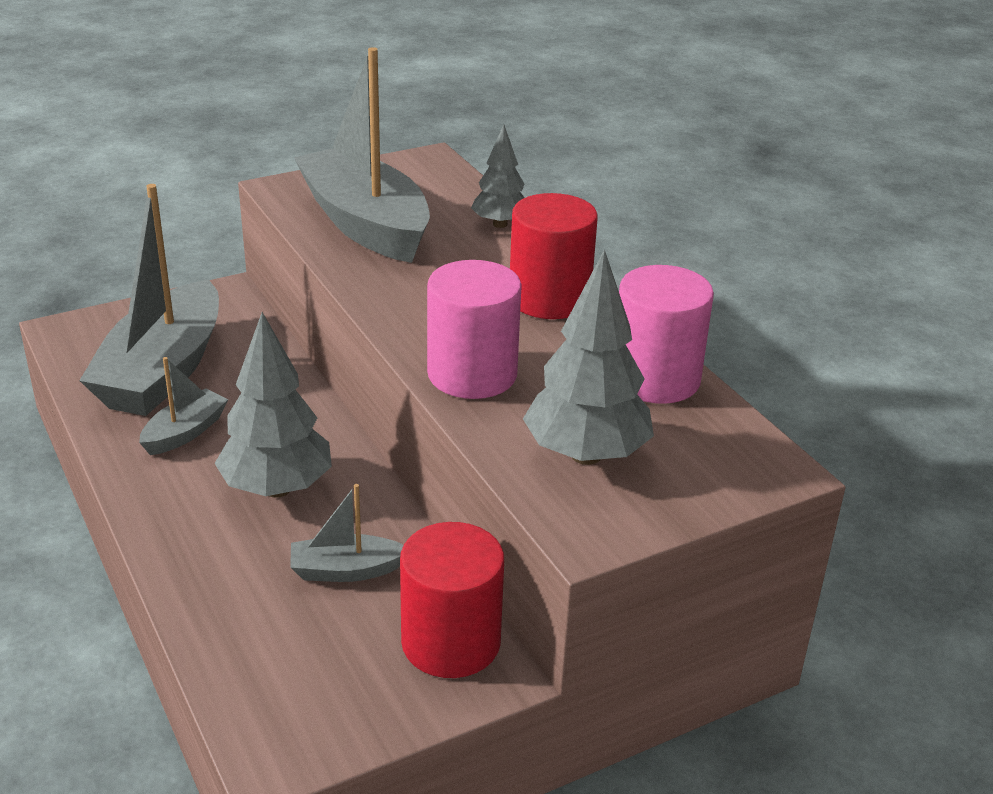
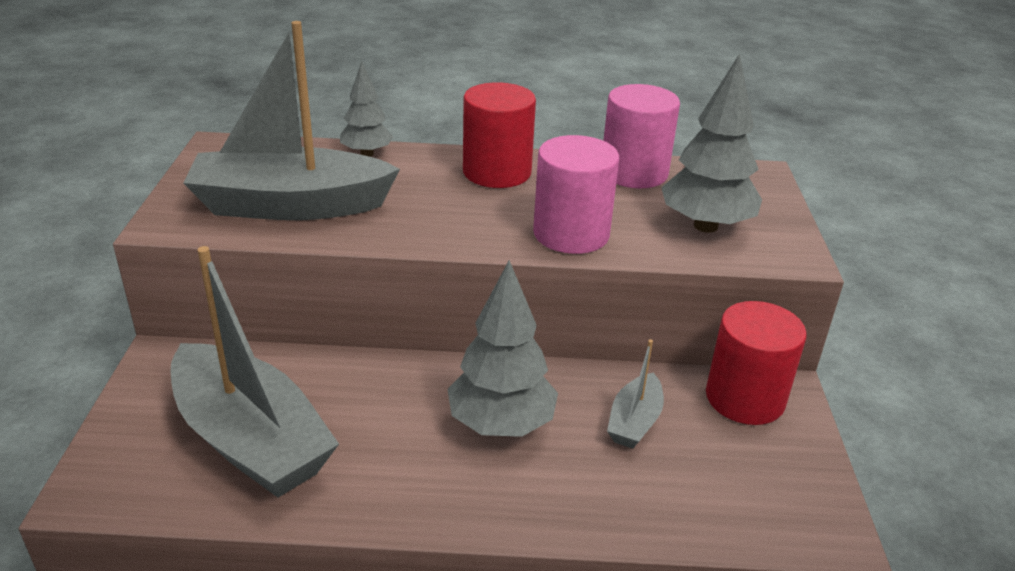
camera: 60 degrees left, 0 degrees up
grey boat [139,357,228,455] -> none

